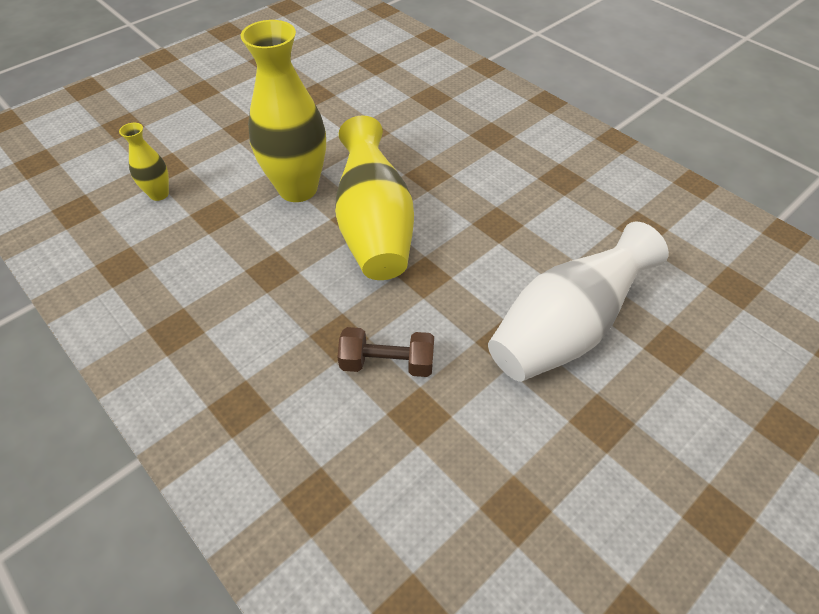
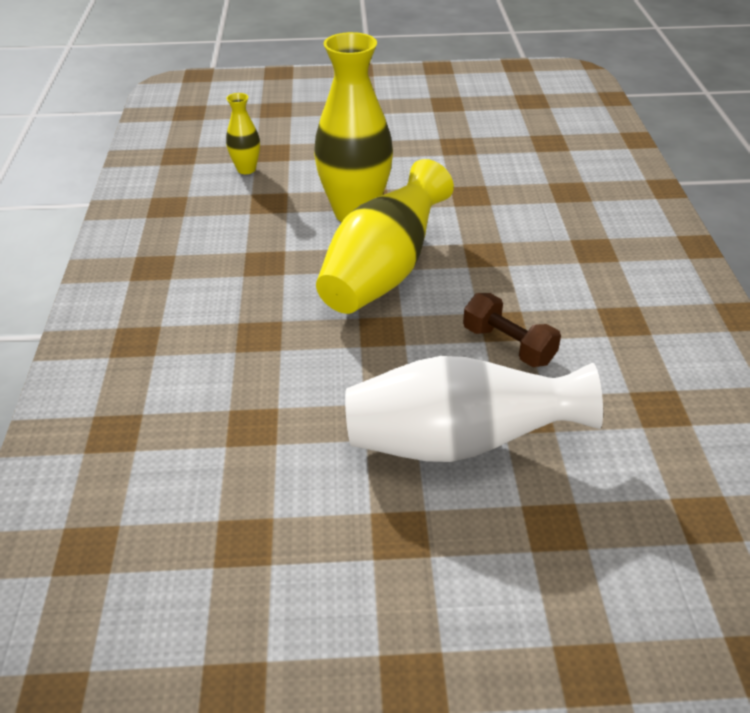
camera: 40 degrees right, 10 degrees down
brown dumbbell [338,327,434,377] -> brown dumbbell moved to [463,293,561,367]

